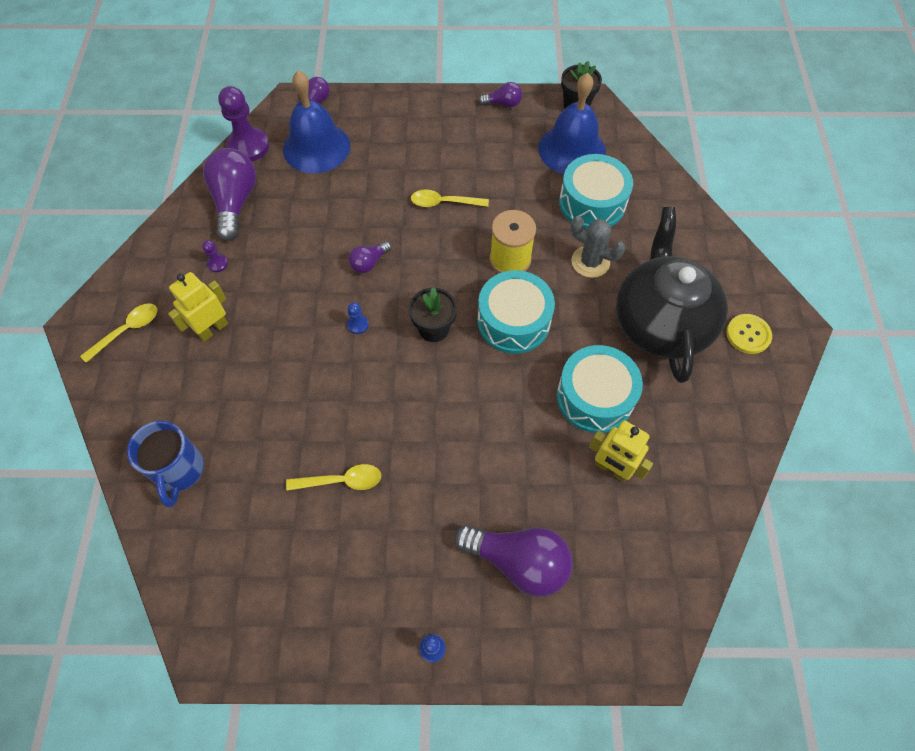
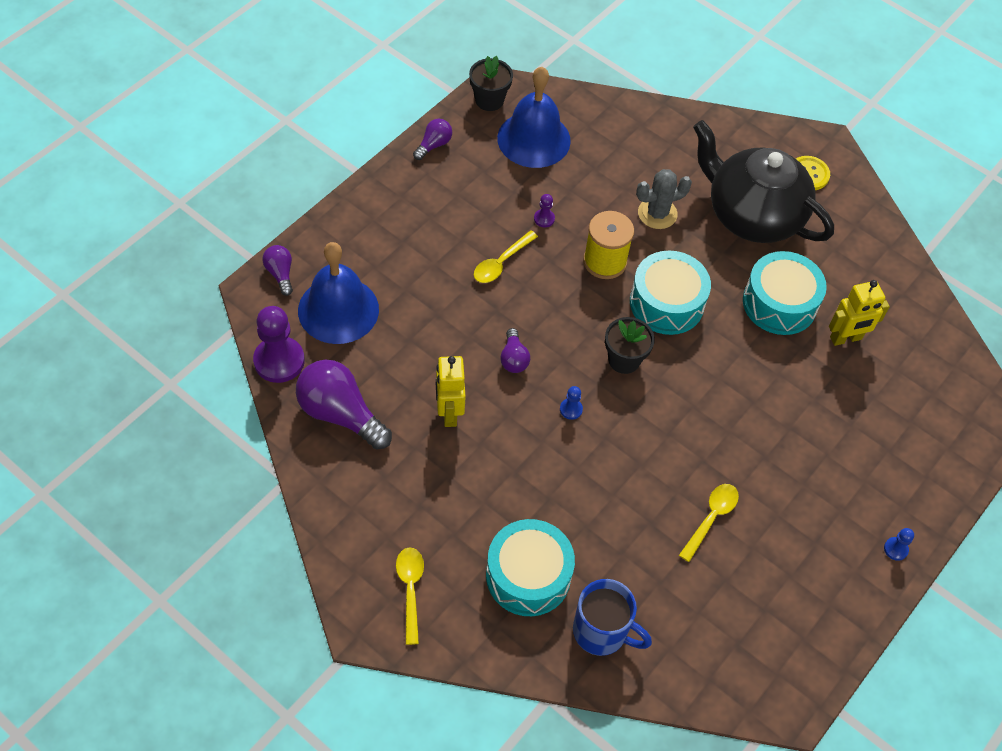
camera: 55 degrees left, 5 degrees down
yellow robot [168,272,228,342] -> yellow robot moved to [436,356,466,427]
purple pawn [202,240,228,272] -> purple pawn moved to [534,194,555,228]
purple light bulb [454,525,573,597] -> none
turquoise drum [559,154,633,229] -> turquoise drum moved to [486,519,575,616]

